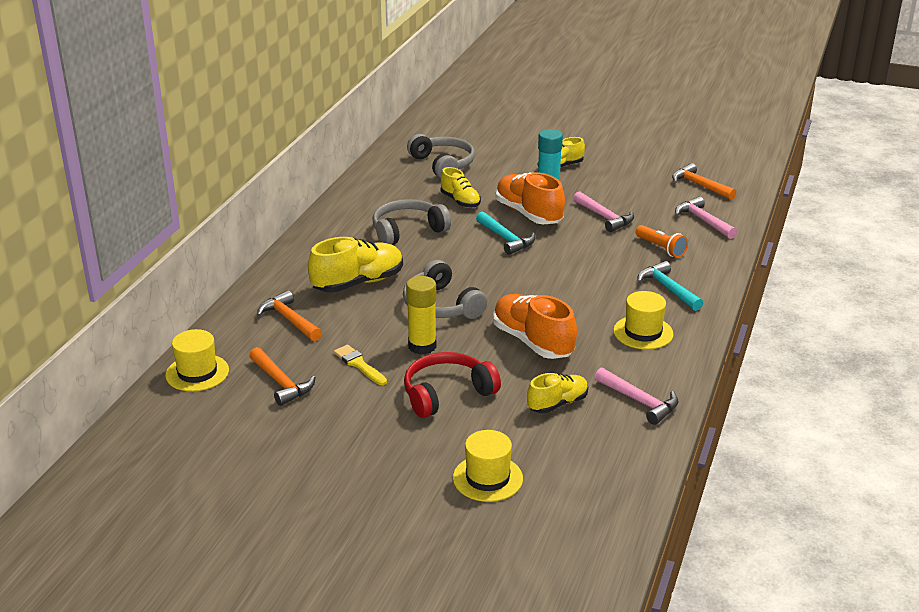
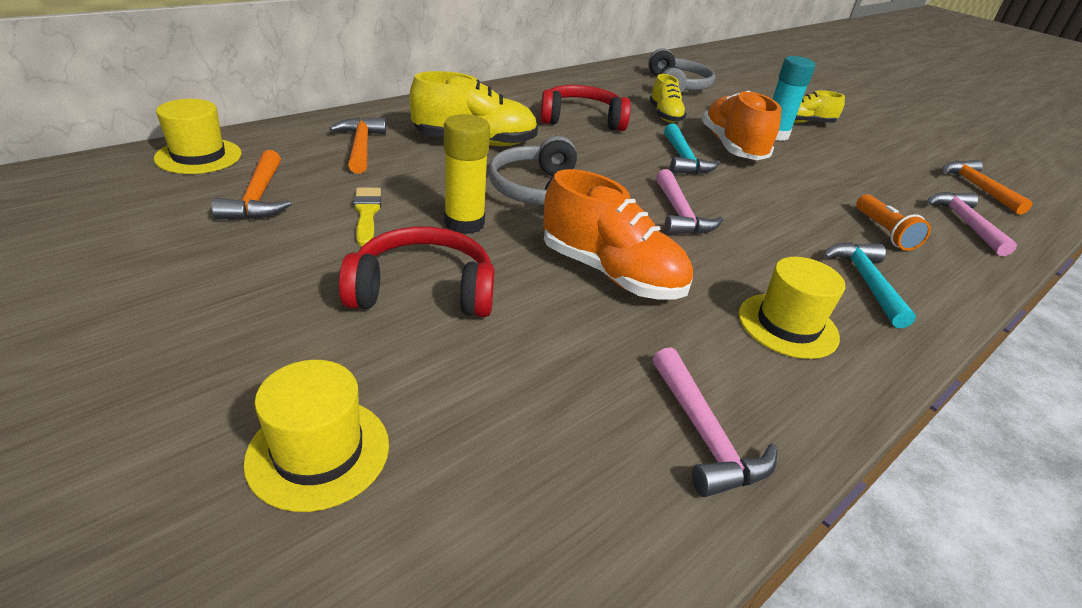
camera: 25 degrees right, 5 degrees up
grey headphones [372,199,451,245] -> red headphones [540,85,631,131]
orange shoe [493,294,577,359] -> orange shoe turned 135 degrees clockwise [543,169,693,299]
yellow shoe [527,373,588,413] -> none
pink hammer [573,191,634,232] -> pink hammer moved to [656,169,723,235]

